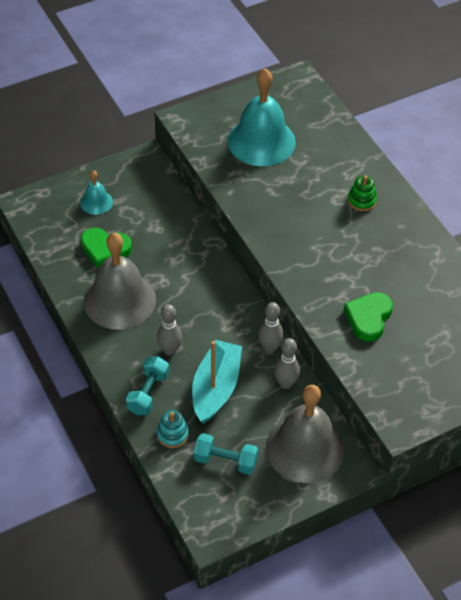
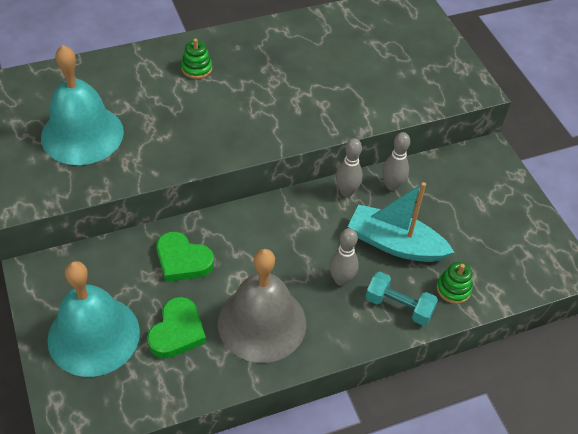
camera: 85 degrees left, 0 degrees up
turquoise bell [80,170,113,215] -> turquoise bell [47,261,140,377], size x2.09
turquoise stacking toy [157,410,189,448] -> green stacking toy [437,262,473,304]
turquoise dumbbell [194,433,258,475] -> none
grey bell [266,385,345,483] -> none
green heart [344,292,393,342] -> green heart moved to [156,232,214,282]

